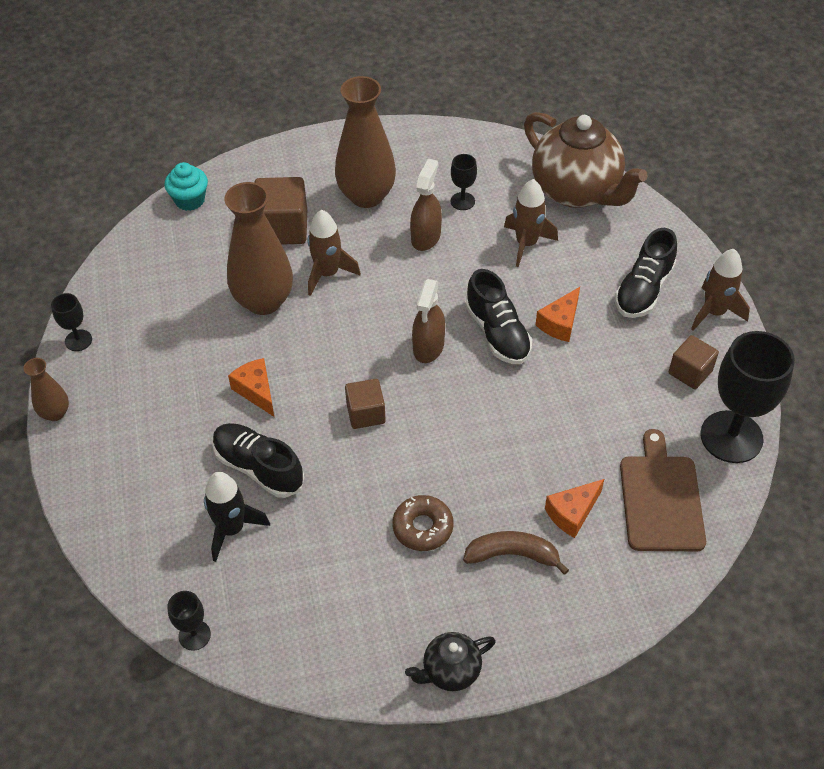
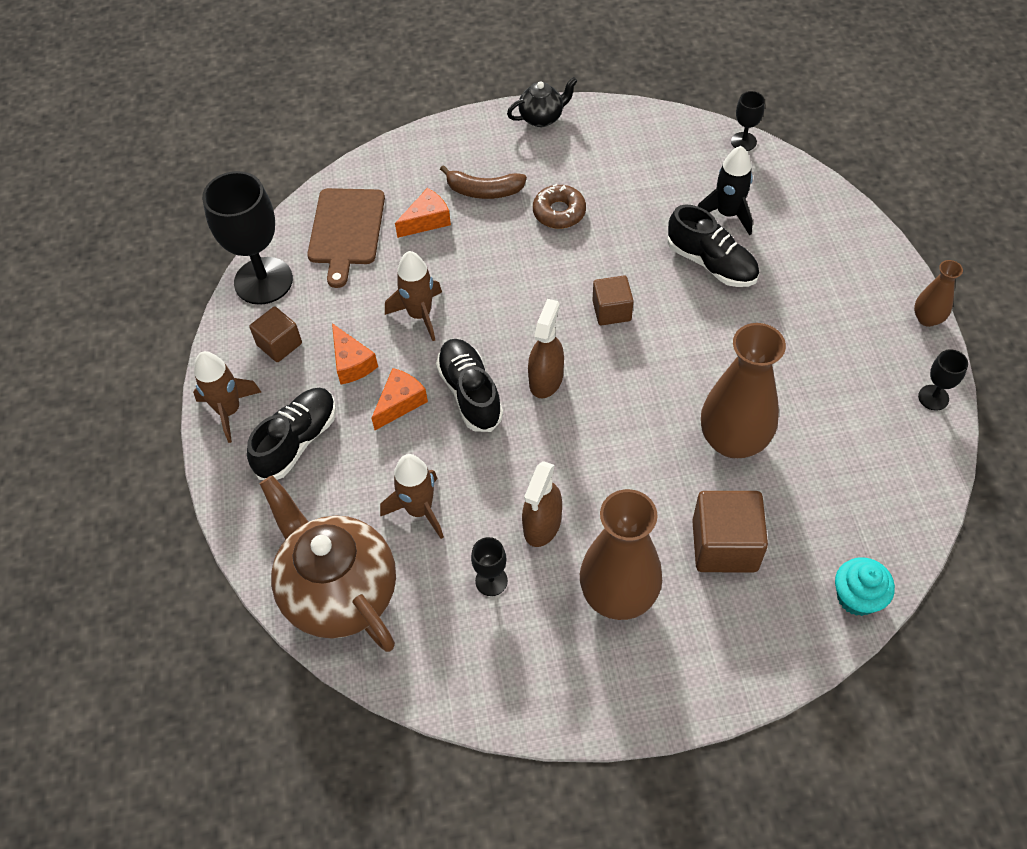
camera: 175 degrees left, 5 degrees up
orange cheese [228,358,274,417] -> orange cheese moved to [332,323,378,384]
brown rocket [307,209,361,296] -> brown rocket moved to [385,251,442,341]

